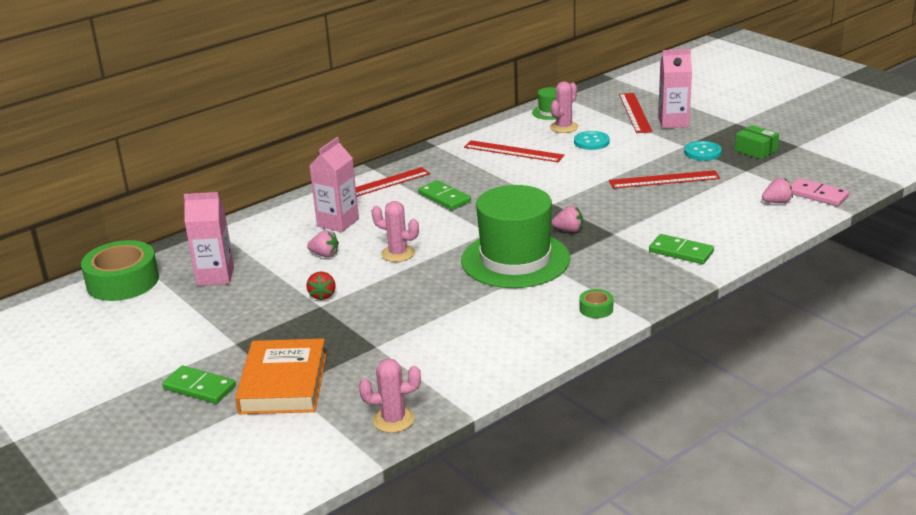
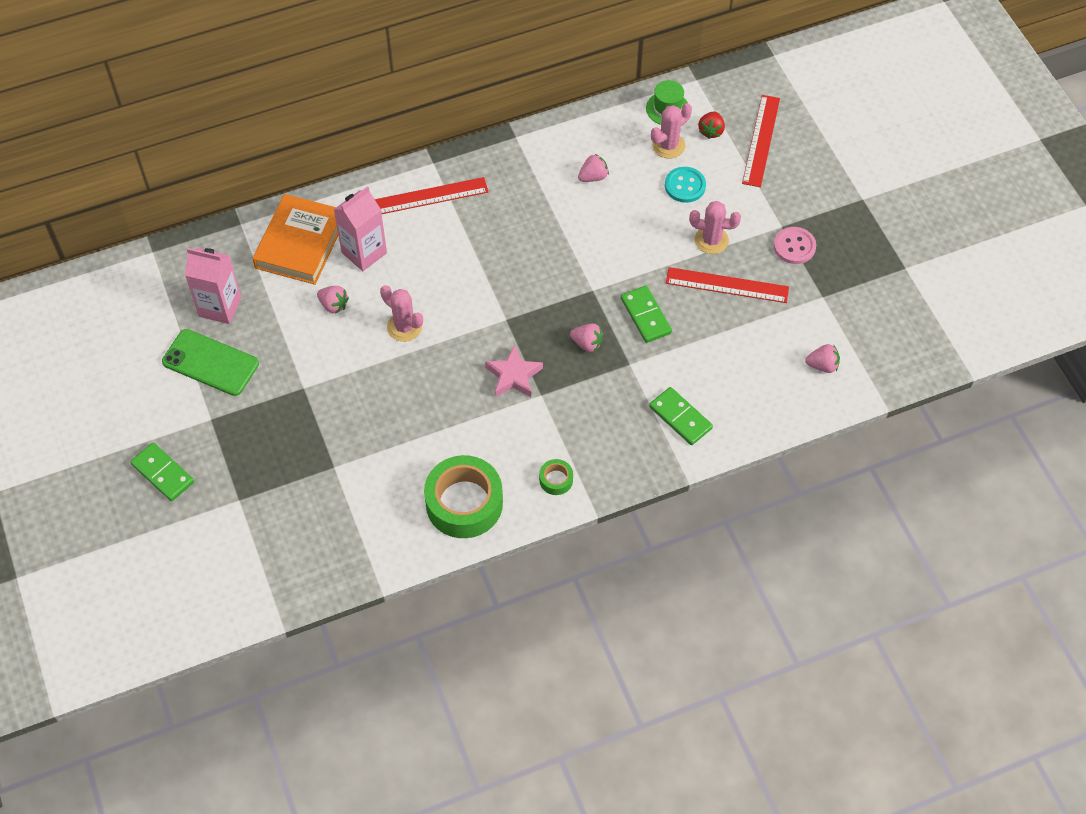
camera: 15 degrees right, 30 degrees up
green tape [81,240,159,301] -> green tape moved to [424,455,503,538]
orange book [235,338,327,414] -> orange book moved to [252,194,338,285]
red strawberry [306,271,336,301] -> red strawberry moved to [698,111,725,139]
pink cactus [359,359,421,433] -> pink cactus moved to [689,201,741,254]
green domino [418,180,471,210] -> green domino moved to [621,286,672,343]
green hat [461,185,570,288] -> pink star [485,344,543,397]
red ruler [464,140,564,162] -> pink strawberry [578,154,609,182]
pink carton [658,49,692,129] -> none
turquoise button [684,141,722,161] -> pink button [774,227,816,264]
green box [735,125,779,159] -> none
pink domino [791,178,849,206] -> none
none -> green phone [162,329,259,396]

